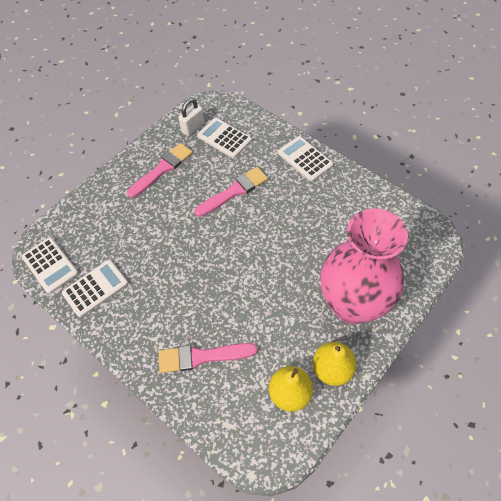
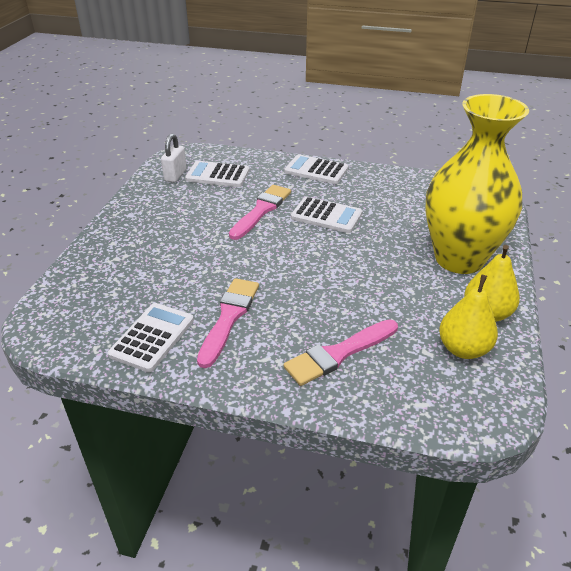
camera: 30 degrees left, 20 degrees down
white calculator [22,237,79,294] -> white calculator moved to [291,197,362,233]
pink brush [127,143,193,198] -> pink brush moved to [197,278,259,368]
pink vase [320,208,408,324] -> yellow vase [425,94,529,274]

